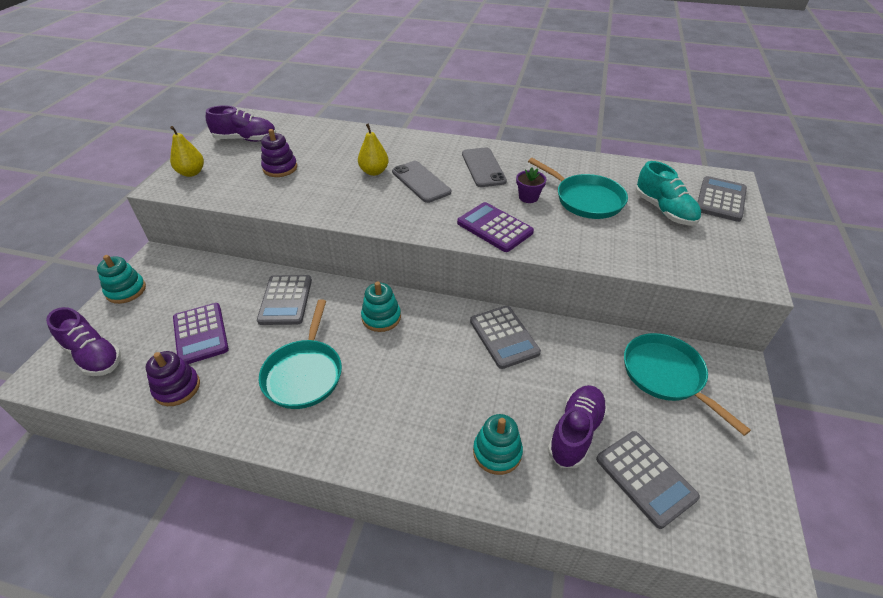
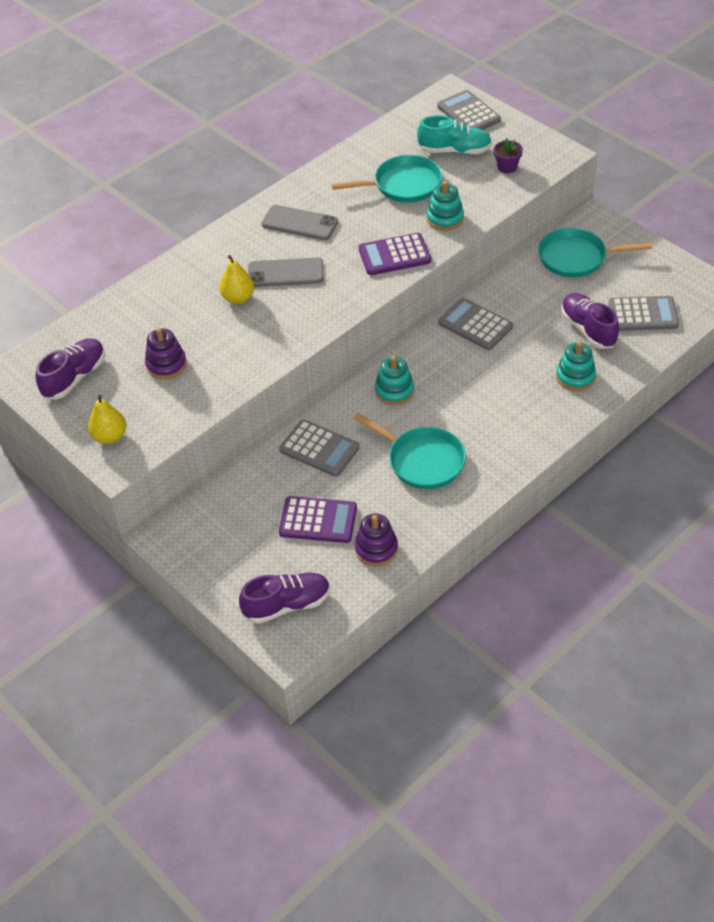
camera: 55 degrees left, 5 degrees up
turquoise stacking toy [97,255,146,304] -> turquoise stacking toy moved to [426,181,464,231]
grey calculator [470,306,541,369] -> grey calculator turned 150 degrees counterclockwise [438,298,513,350]
purple flower pot [516,167,547,203] -> purple flower pot moved to [493,138,523,173]

